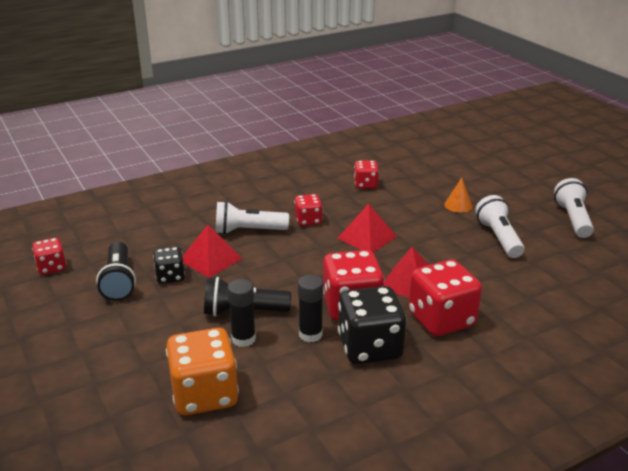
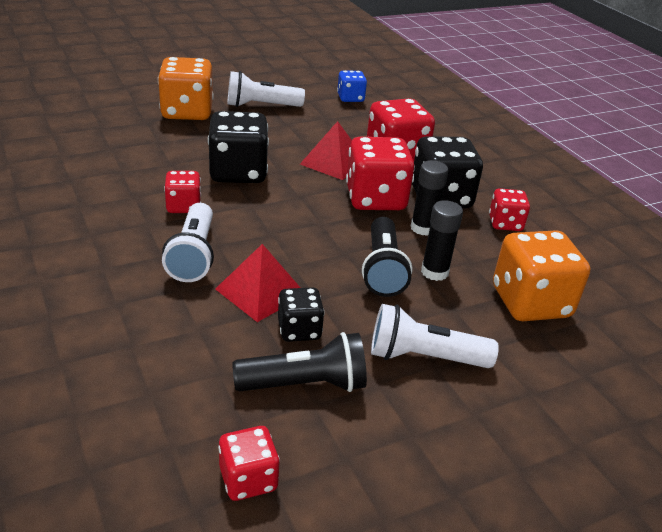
camera: 90 degrees left, 5 degrees up
red pyramid [337,204,397,252] -> black dice [208,111,269,183]
red dice [354,160,379,189] -> red dice moved to [489,188,530,231]
orange cone [444,177,473,213] -> orange dice [158,57,214,120]
white flashlight [554,178,594,238] -> white flashlight moved to [371,304,499,368]
none -> blue dice [337,71,367,102]

